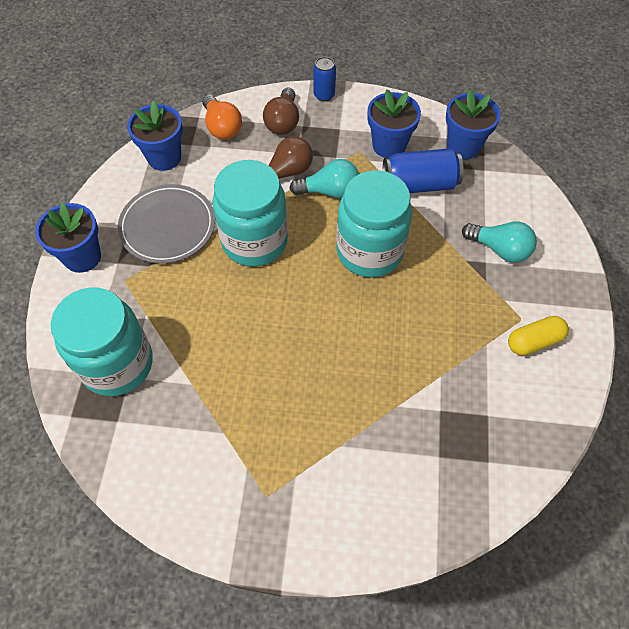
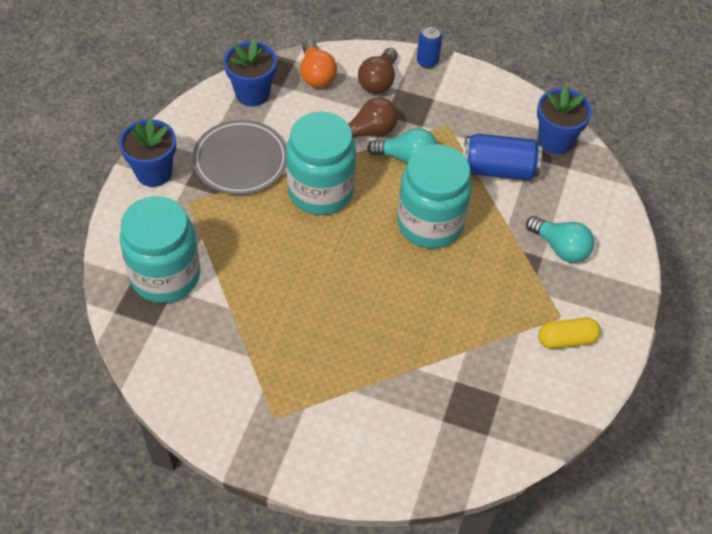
camera: 10 degrees right, 5 degrees down
blue flower pot [368,89,421,158] -> none

